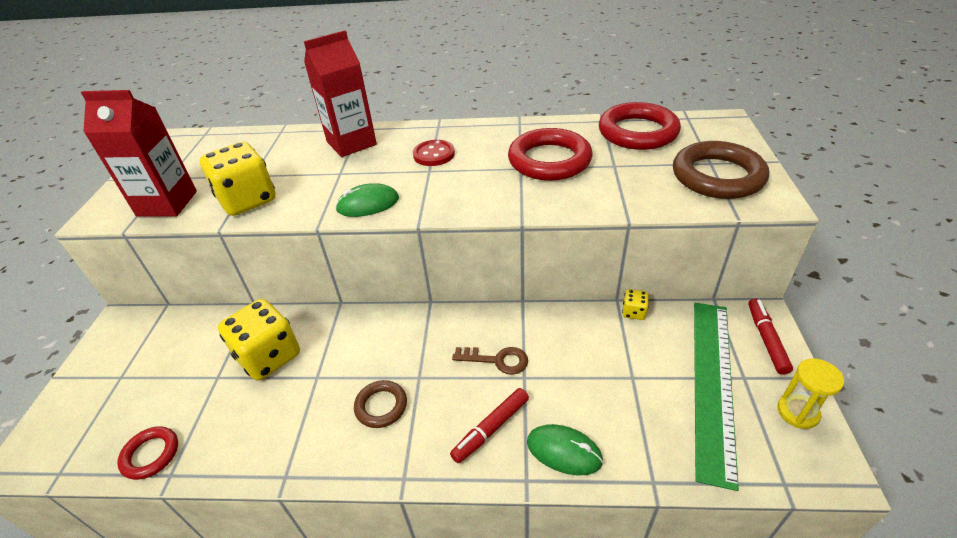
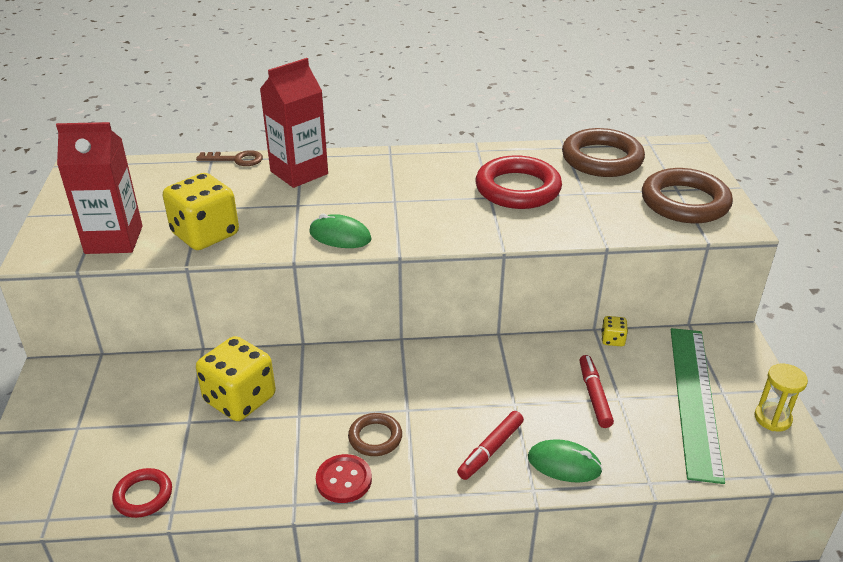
camera: 10 degrees left, 5 degrees down
green mouse [335,183,399,217] -> green mouse turned 45 degrees clockwise [309,213,372,248]
red button [413,140,455,166] -> red button moved to [316,454,372,503]
brown key [452,347,528,375] -> brown key moved to [196,150,263,166]
red ring [599,102,681,150] -> brown ring [562,128,645,177]
red marker [748,298,793,375] -> red marker moved to [580,355,614,428]

